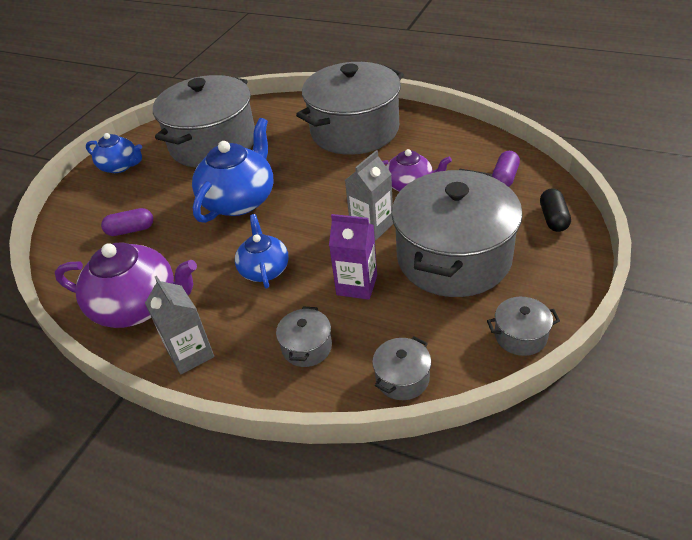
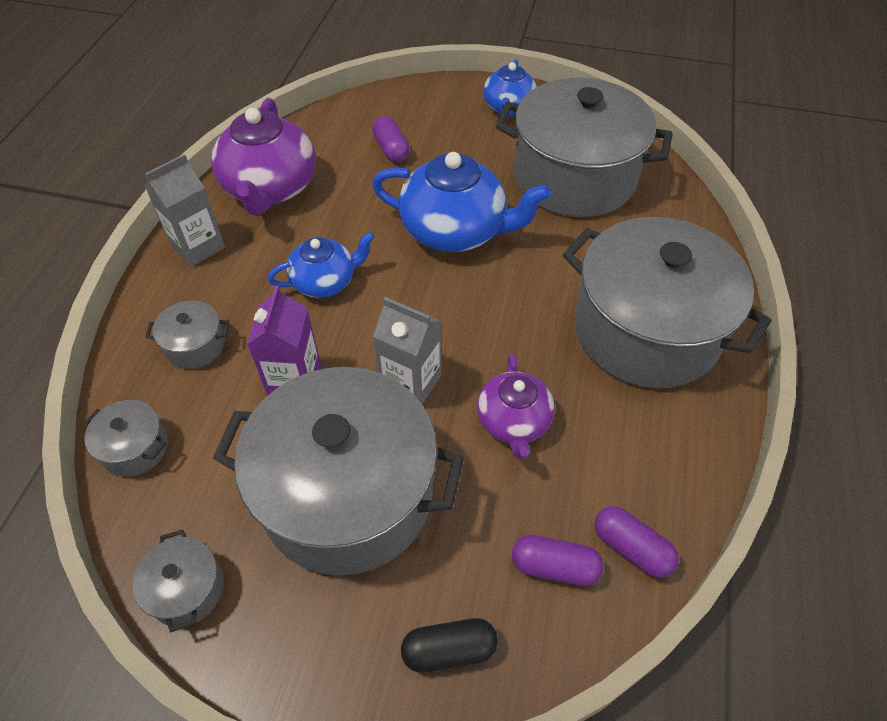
camera: 75 degrees right, 10 degrees up
none -> purple capsule [595,506,679,578]

